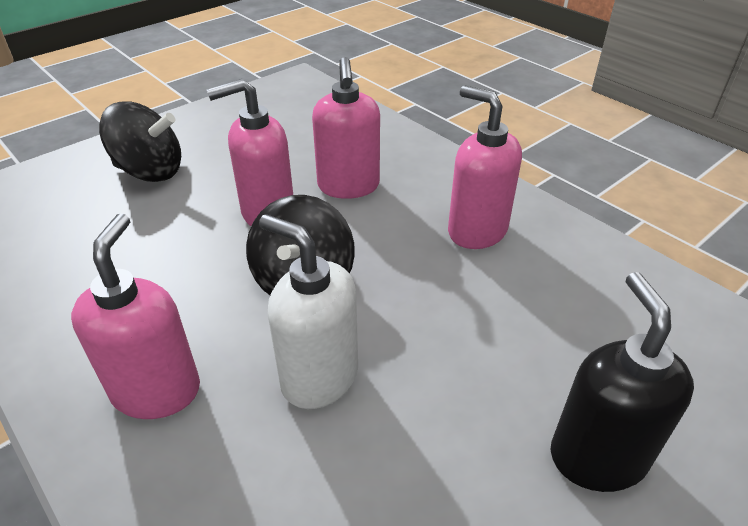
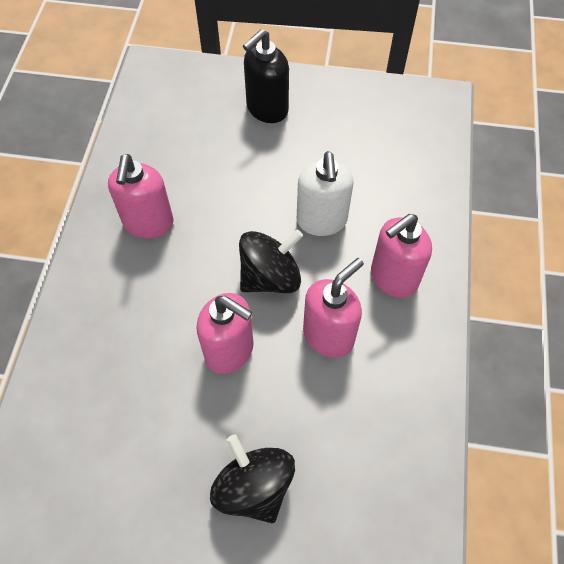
camera: 130 degrees left, 20 degrees up
pink soap dispenser [312,57,380,199] -> pink soap dispenser moved to [303,258,364,358]

